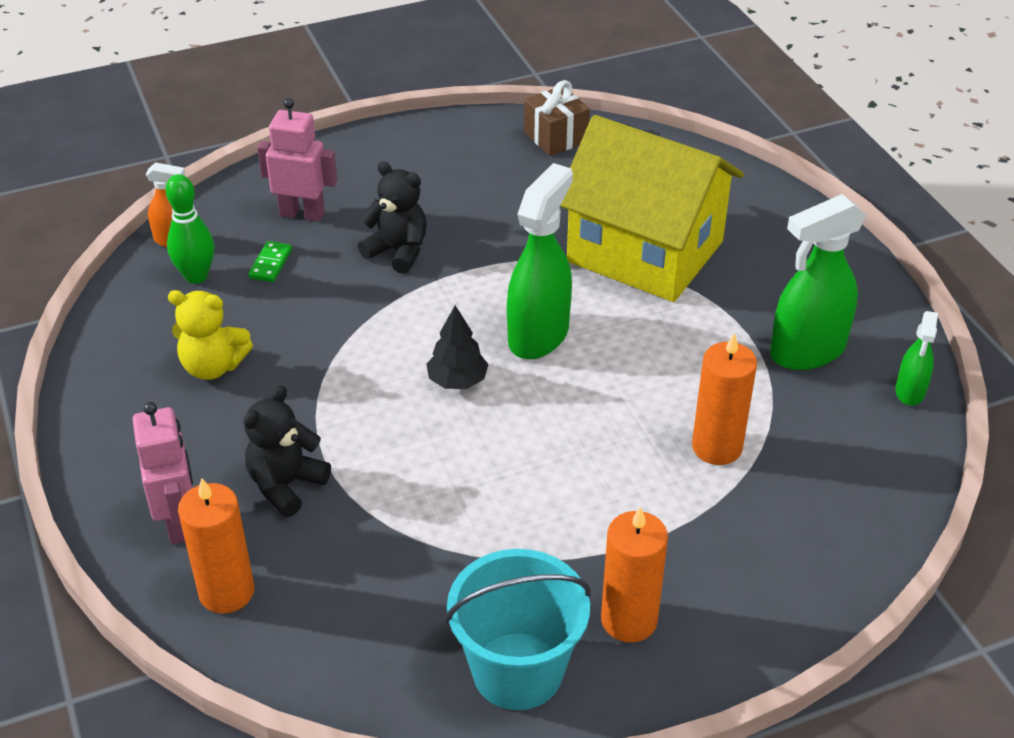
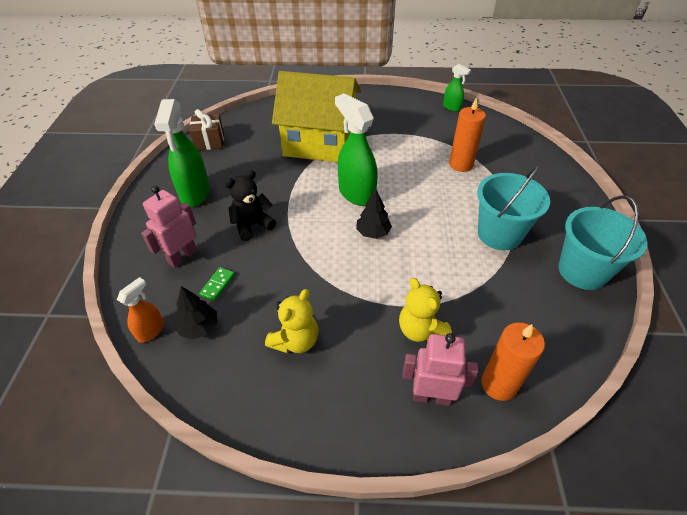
camera: 65 degrees left, 5 degrees up
green bowling pin [166,174,214,284] -> black tree [174,286,217,340]
black teddy bear [244,385,331,517] -> yellow teddy bear [399,278,452,342]
green domino [248,241,292,282] -> green domino turned 75 degrees clockwise [199,267,235,301]
yellow house [560,115,744,302] -> yellow house turned 45 degrees clockwise [272,71,361,162]
orange candle [601,506,668,642] -> none
green spray bottle [770,194,866,370] -> green spray bottle moved to [154,99,210,207]
none -> turquoise bucket [477,165,550,250]

